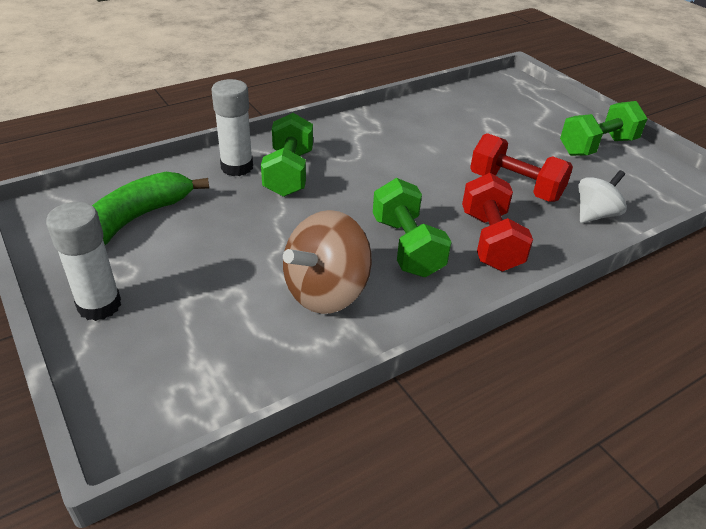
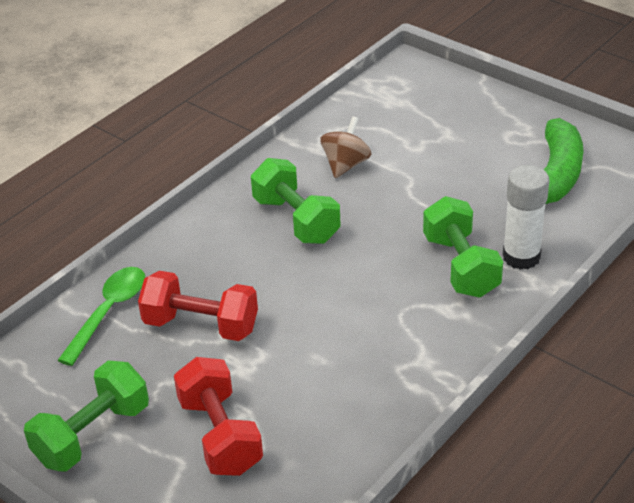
camera: 165 degrees right, 0 degrees up
white glue stick [46,202,121,321] -> none
brown spinning top [283,210,372,314] -> brown spinning top [320,116,371,178], size x0.63
red dumbbell [462,173,533,271] -> red dumbbell moved to [174,357,263,476]
white spinning top [578,170,627,223] -> green spoon [58,267,145,366]

